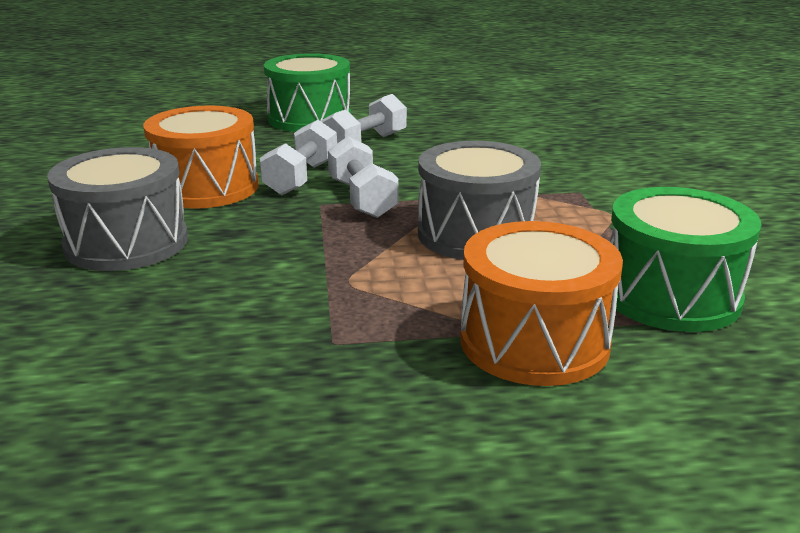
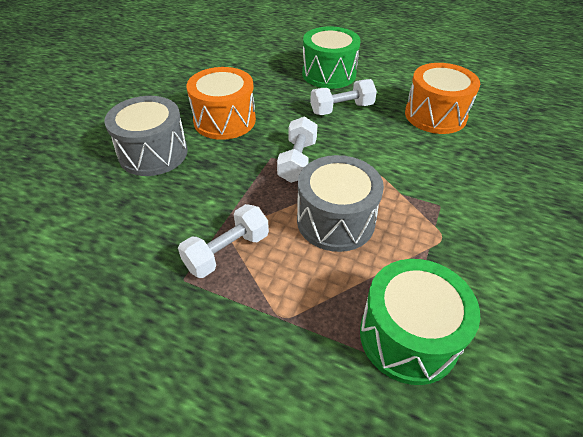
camera: 30 degrees right, 20 degrees up
white dumbbell [260,120,337,195] -> white dumbbell moved to [178,204,269,278]
orange drum [460,221,623,386] -> orange drum moved to [405,63,480,134]

